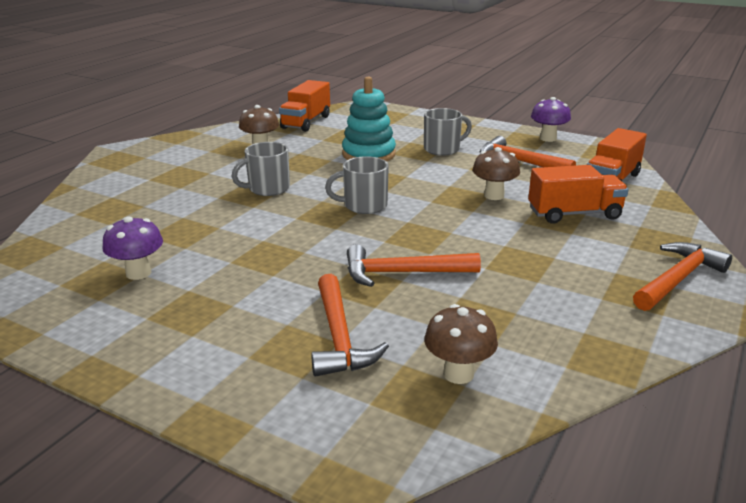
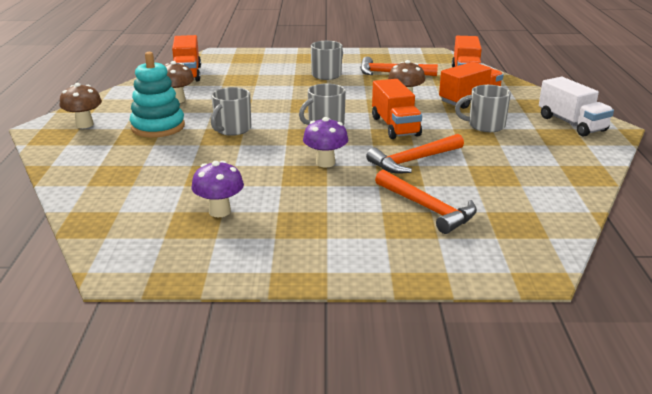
camera: 30 degrees left, 0 degrees up
turquoise stacking toy [342,77,396,161] -> turquoise stacking toy moved to [130,52,185,138]
brown mushroom [424,304,498,384] -> brown mushroom moved to [59,83,102,128]
purple mushroom [531,97,571,142] -> purple mushroom moved to [303,117,348,168]
orange hammer [633,242,732,311] -> white truck [539,77,614,137]
none -> orange truck [372,79,422,139]
none -> grey mug [455,85,511,132]

